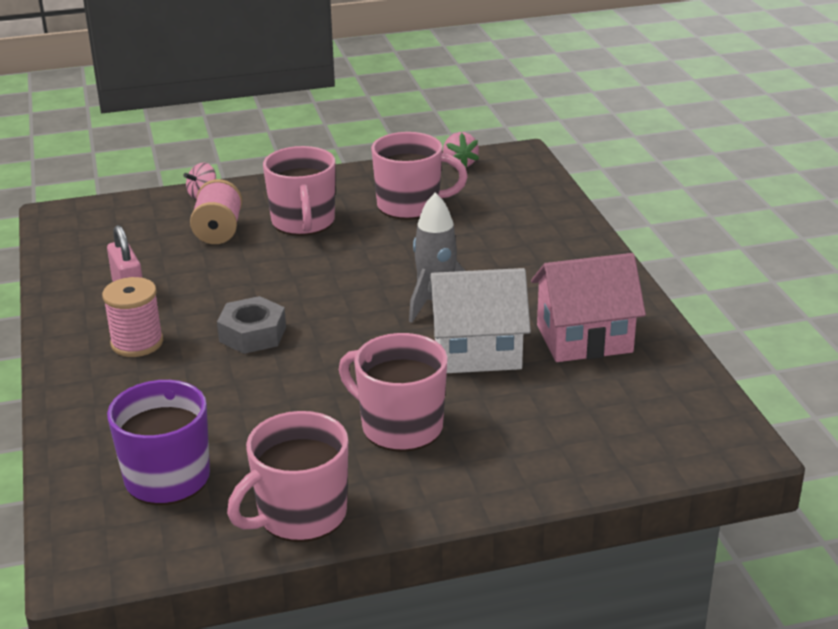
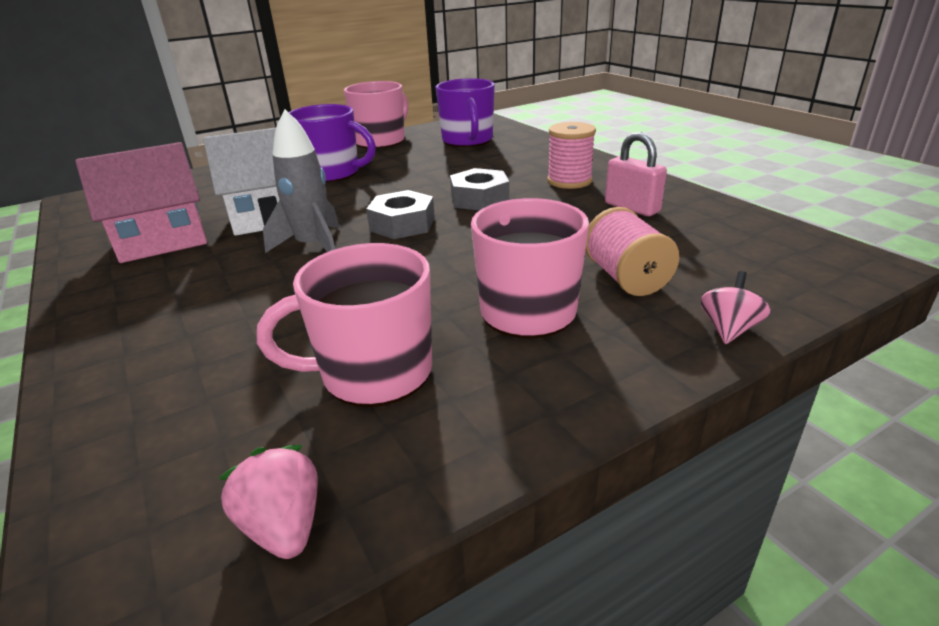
camera: 165 degrees right, 0 degrees up
pink mug [339,333,448,452] -> purple mug [288,104,376,183]
none -> grey nut [366,190,435,239]

